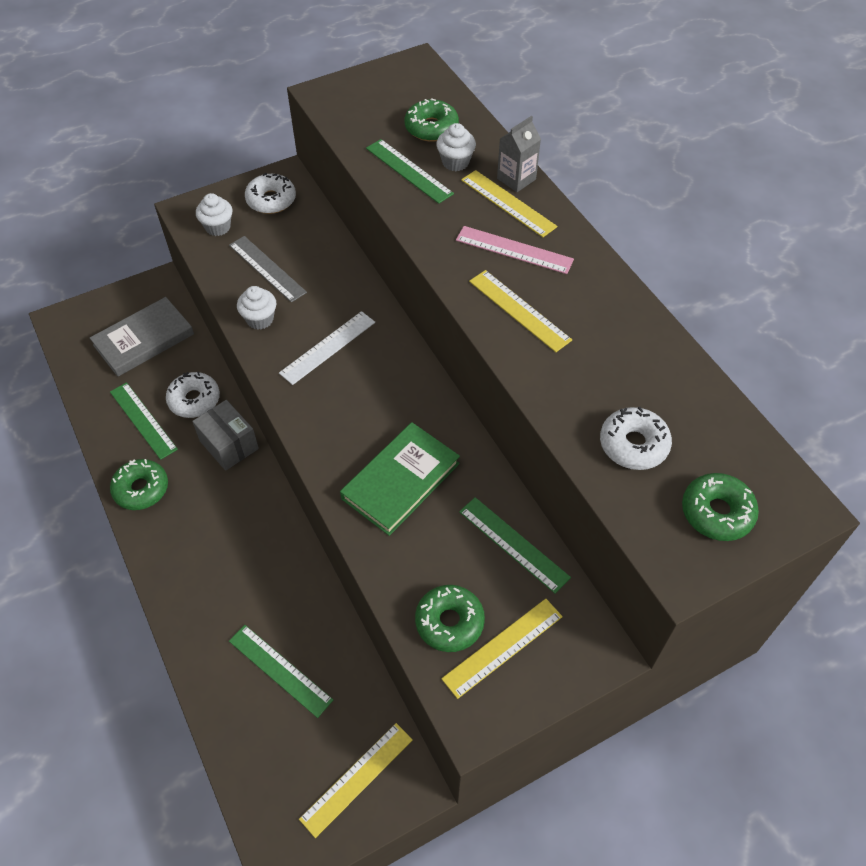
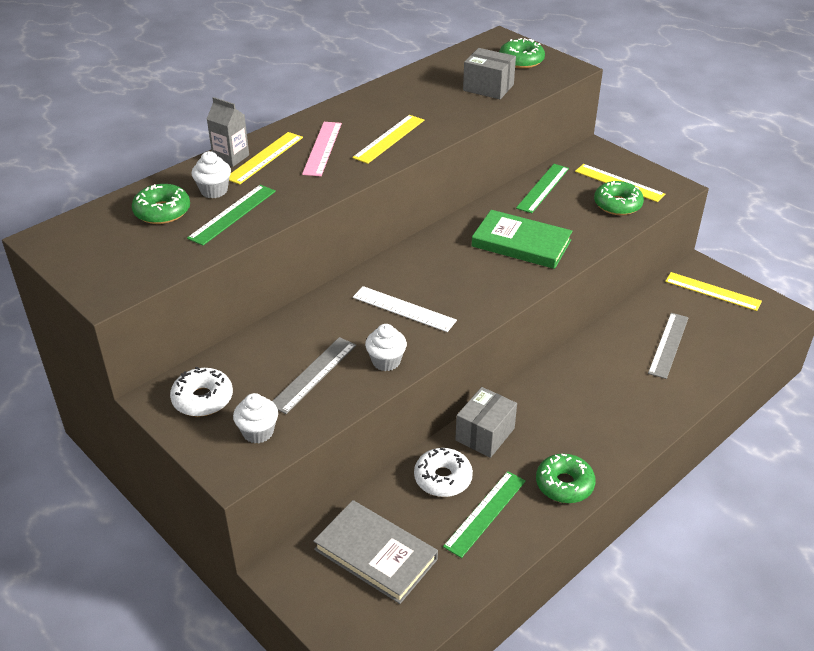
camera: 105 degrees left, 15 degrees down
green ruler [229,625,333,718] -> grey ruler [648,313,689,379]
white donut [600,407,672,470] -> grey box [463,48,516,99]

